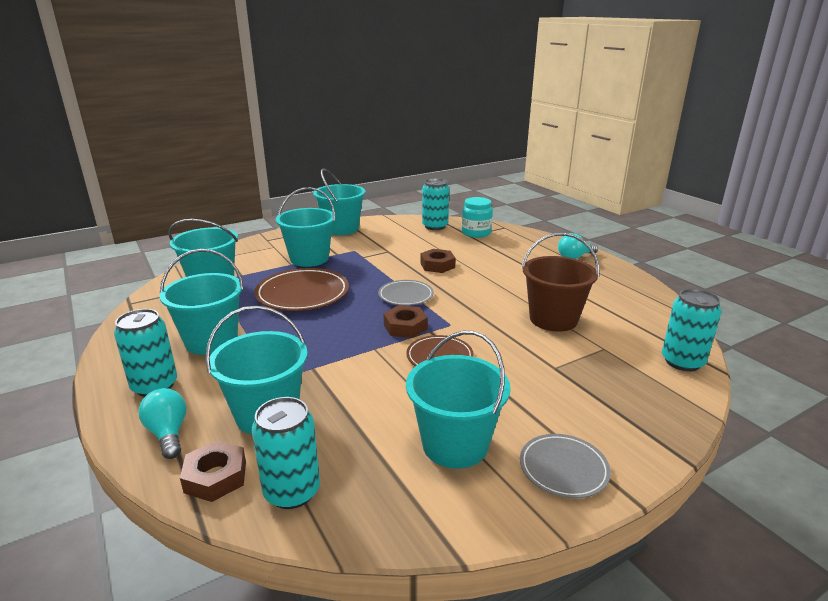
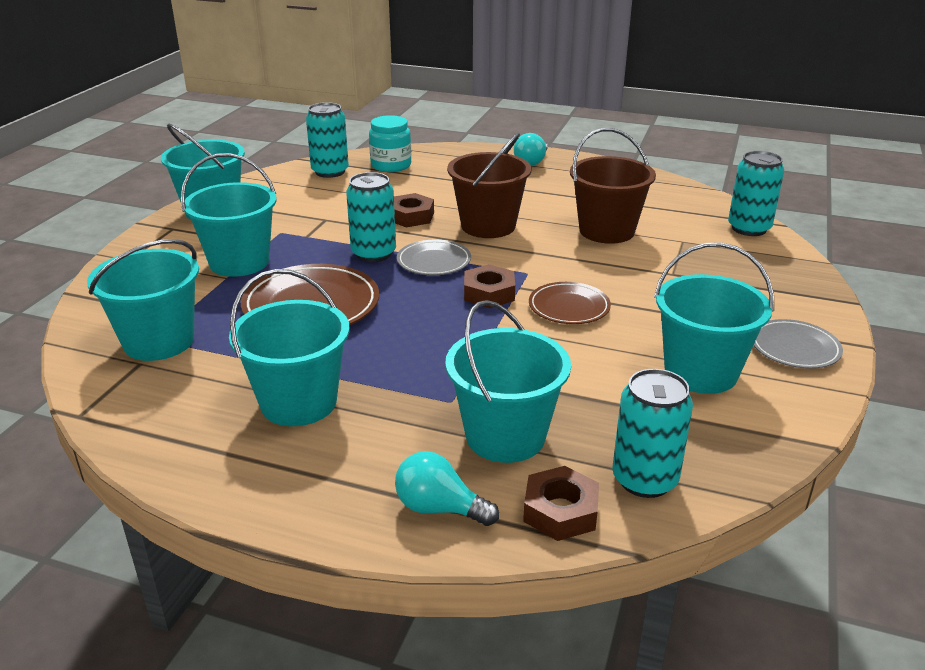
camera: 40 degrees left, 5 degrees up
turquoise can [114,309,177,397] -> turquoise can moved to [346,172,396,262]
none -> brown bucket [447,133,532,238]

